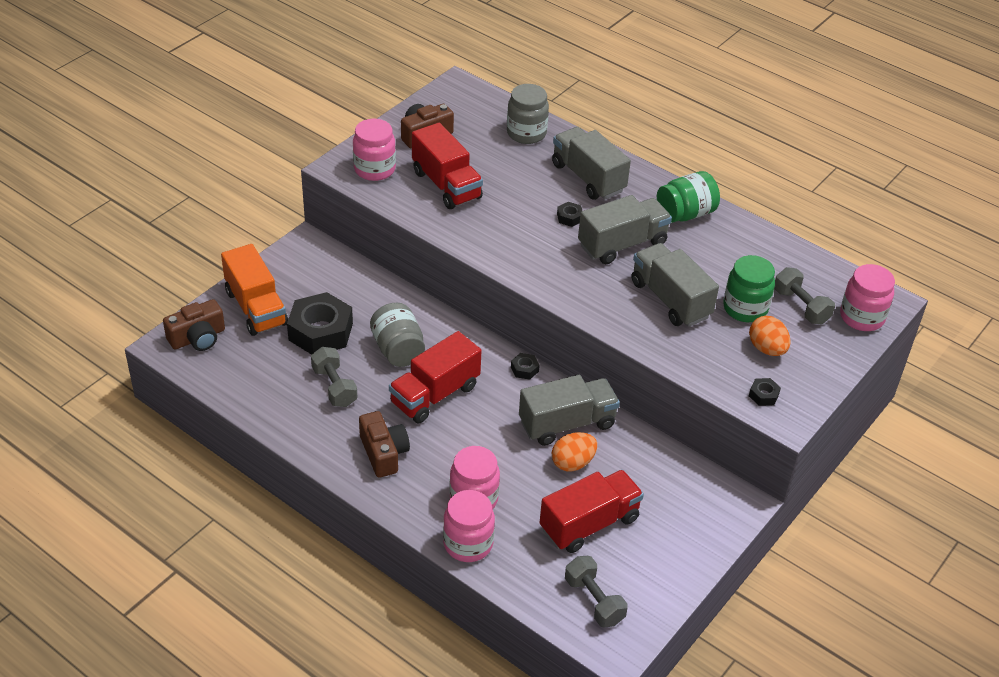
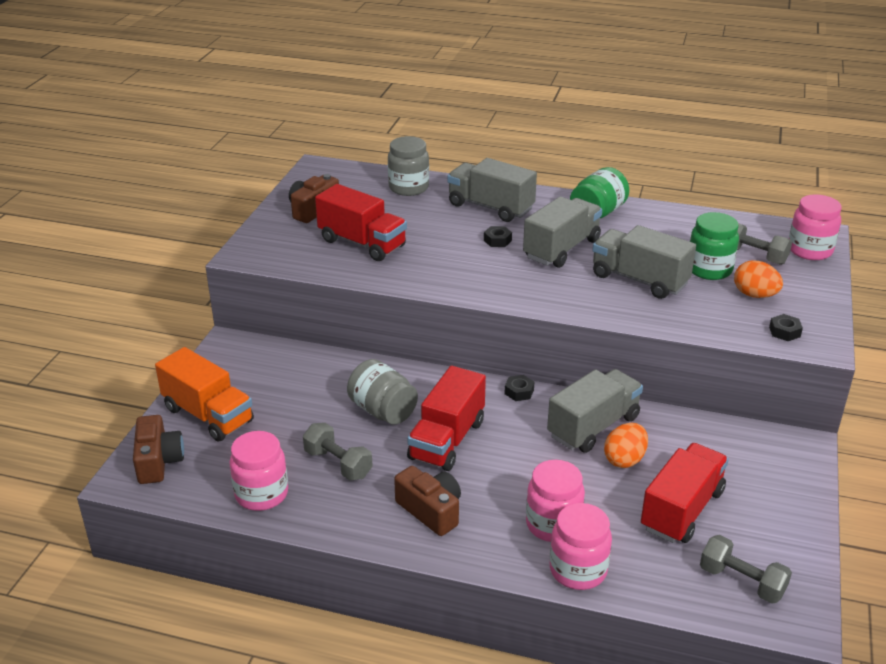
camera: 20 degrees left, 10 degrees down
brown camera [163,299,225,351] -> brown camera turned 45 degrees counterclockwise [133,415,184,484]
black nut [287,292,353,355] -> none
pink jar [353,119,396,181] -> pink jar moved to [229,431,288,511]

